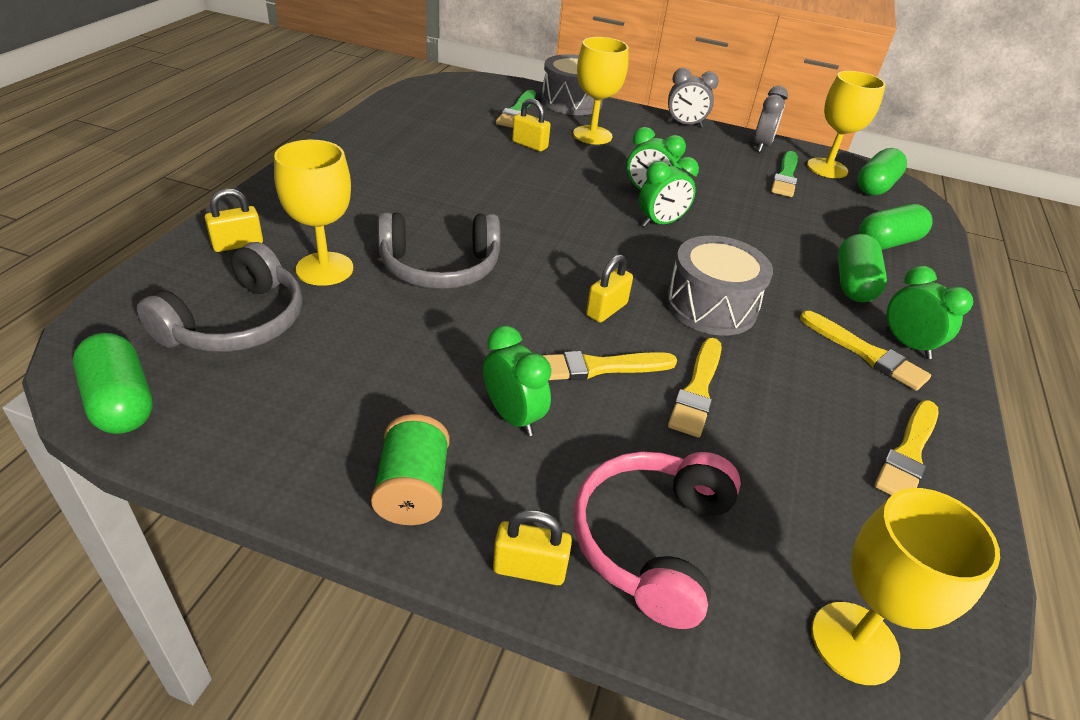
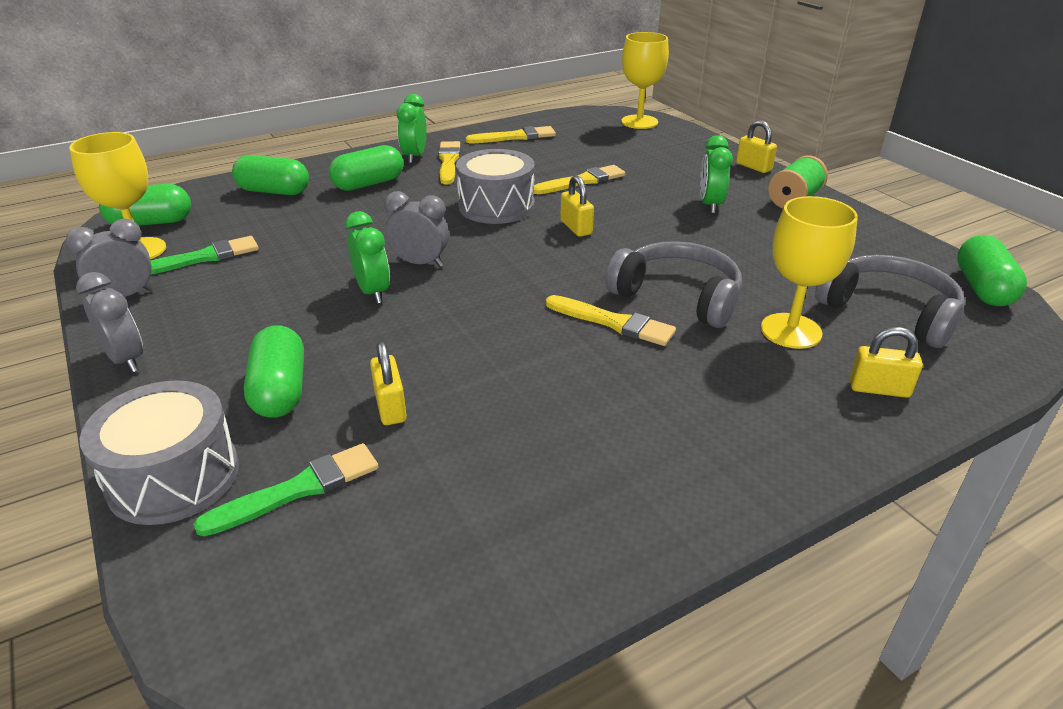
camera: 135 degrees left, 5 degrees down
grey headphones [137,242,303,352] -> grey headphones turned 60 degrees clockwise [815,255,965,348]
yellow brush [542,351,677,380] -> yellow brush moved to [546,295,676,346]
yellow goblet [573,37,629,144] -> green capsule [244,325,304,418]
pink headphones [573,451,741,629] -> none
yellow padlock [586,254,633,323] -> yellow padlock turned 75 degrees clockwise [560,175,594,237]
green clock [639,157,699,227] -> grey clock [384,191,449,267]

